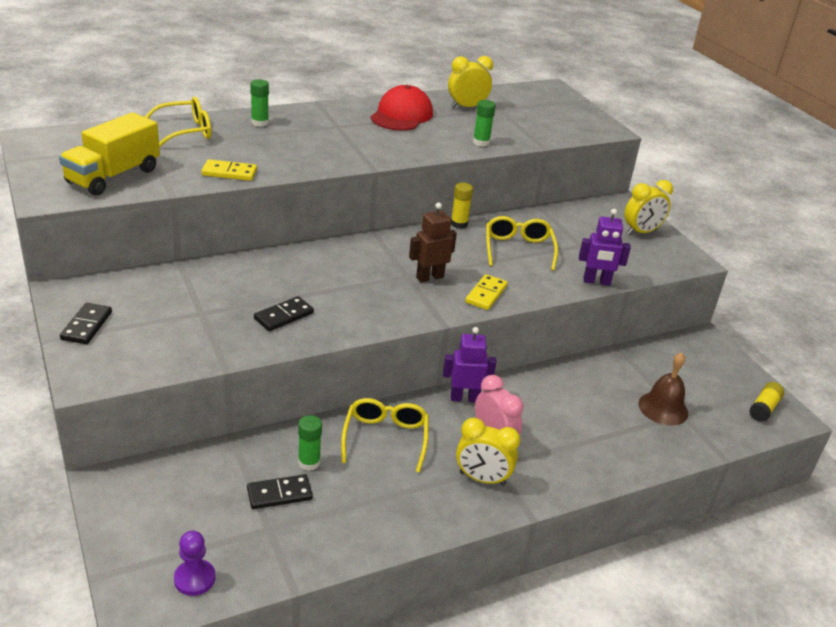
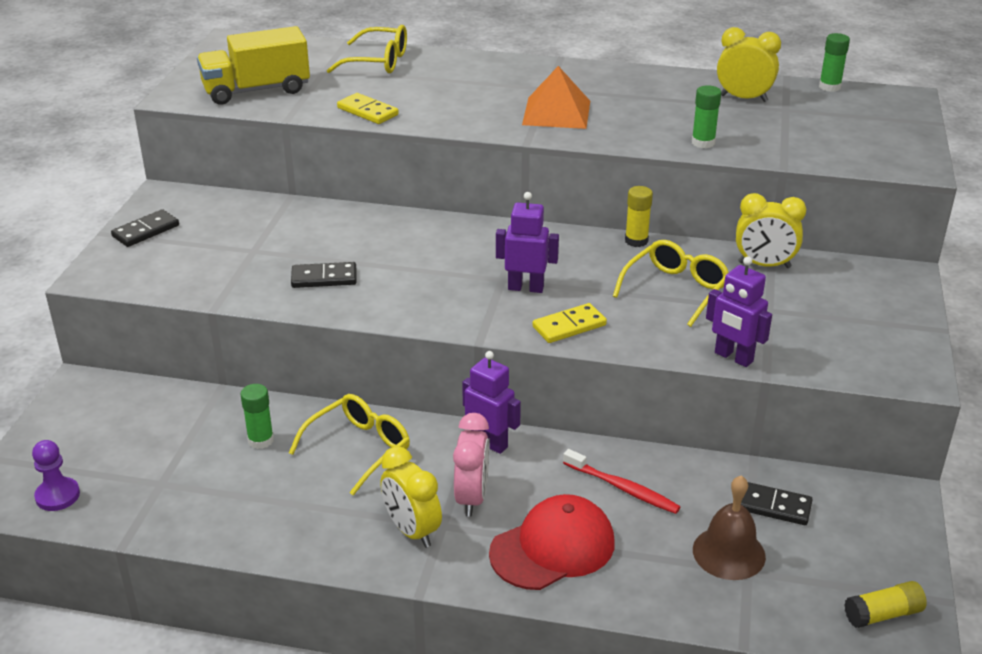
camera: 40 degrees right, 0 degrees up
black domino [247,474,313,509] -> black domino moved to [741,482,813,525]
green glue stick [250,79,269,127] -> green glue stick moved to [819,33,850,92]
red cap [370,85,433,131] -> red cap moved to [489,494,615,590]
brown robot [409,203,457,282] -> purple robot [496,192,559,293]
yellow clock [624,180,673,235] -> yellow clock moved to [736,193,806,268]
none -> orange pyramid [522,66,590,129]
none -> red toothbrush [563,449,680,514]

